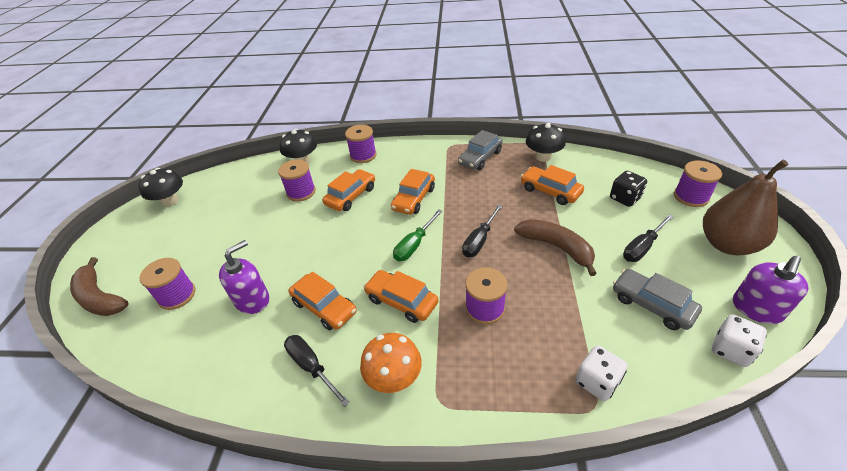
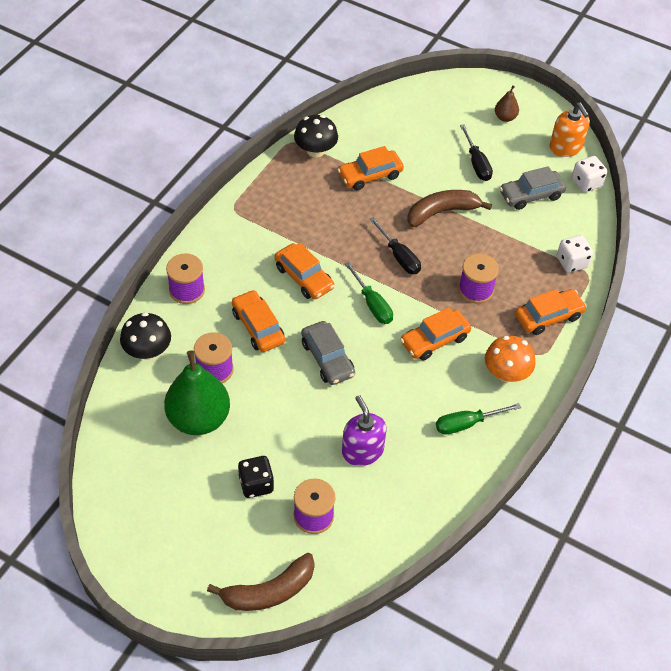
camera: 70 degrees left, 10 degrees up
black mushroom [139,168,183,207] -> none
black screwdriver [284,335,350,407] -> green screwdriver [436,403,521,435]
orange car [288,272,357,330] -> orange car moved to [515,289,587,335]
grey car [458,130,503,170] -> grey car moved to [301,321,355,385]
black dice [610,171,647,207] -> black dice moved to [238,456,274,498]
purple spool [674,160,722,207] -> none
brown pear [703,159,789,255] -> brown pear [495,85,519,122], size x0.46
purple soap dispenser [733,256,808,324] -> orange soap dispenser [549,102,590,157]
none -> green pear [164,350,230,435]

